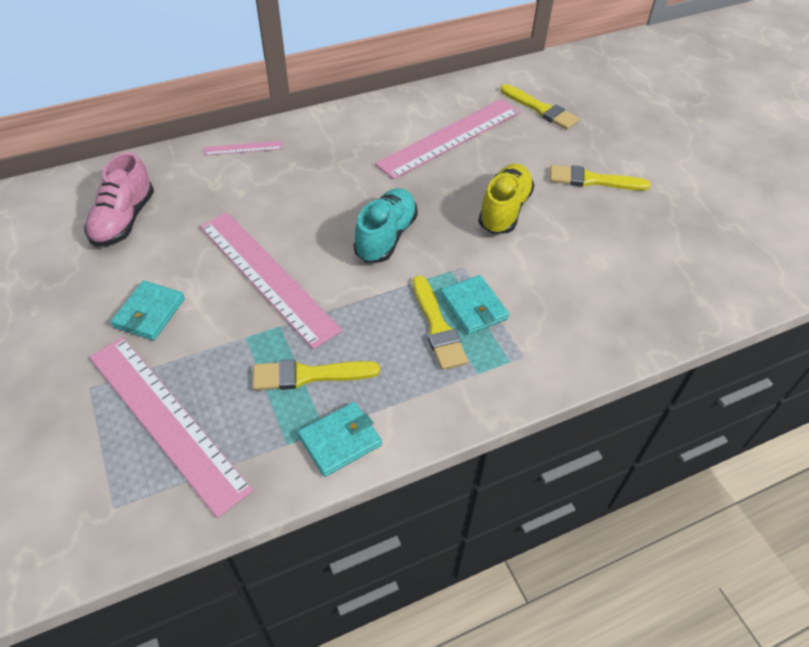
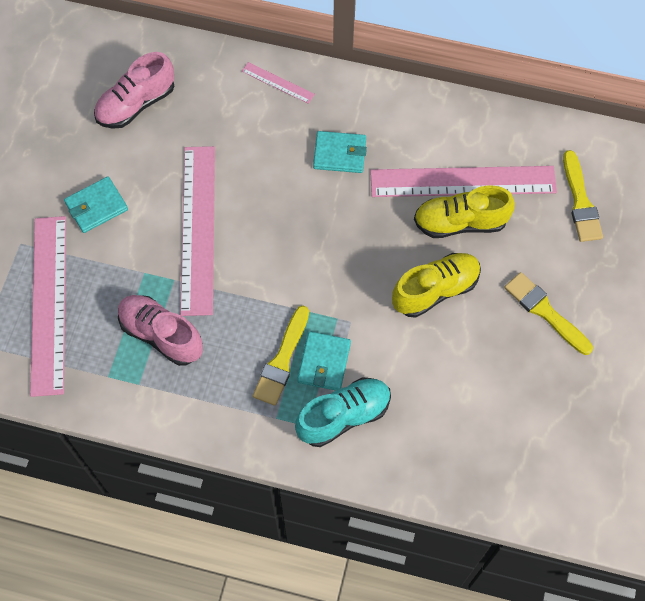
camera: 40 degrees right, 15 degrees up
yellow brush [253,360,380,390] -> pink shoe [118,295,203,366]
turquoise wallet [298,402,382,477] -> turquoise wallet moved to [313,131,367,173]
turquoise shoe [353,188,418,263] -> turquoise shoe moved to [295,377,391,447]
none -> yellow shoe [414,186,515,238]

